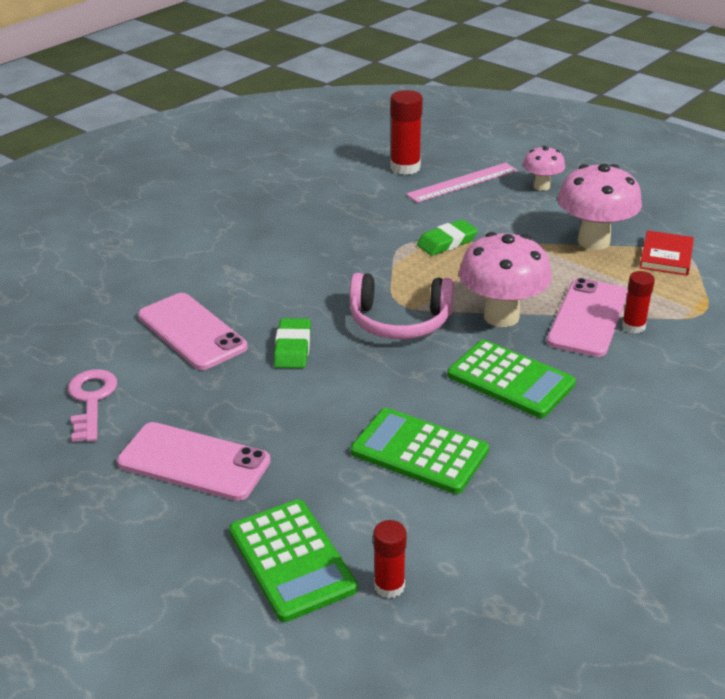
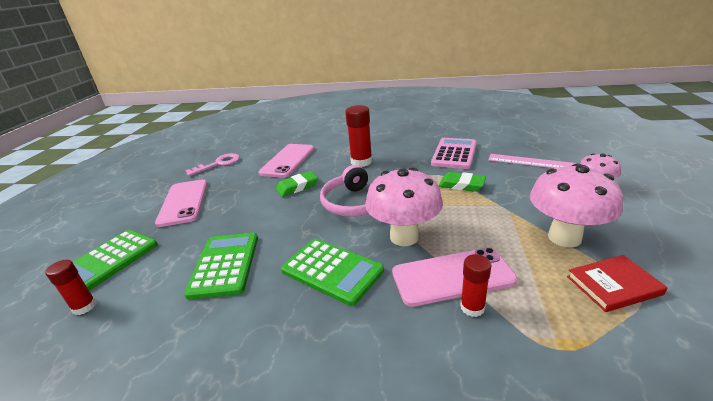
camera: 60 degrees right, 5 degrees down
red glue stick [390,90,423,175] -> red glue stick moved to [345,105,372,167]
green calculator [447,340,576,418] -> green calculator turned 60 degrees counterclockwise [281,239,384,306]
none -> pink calculator [431,138,477,169]

